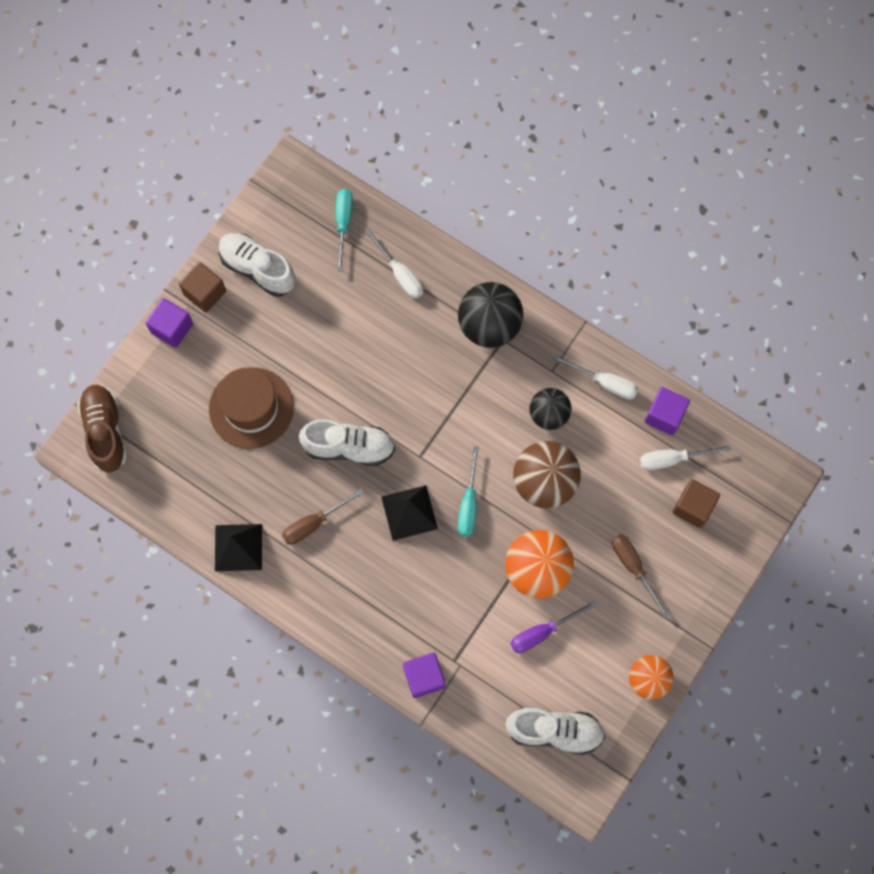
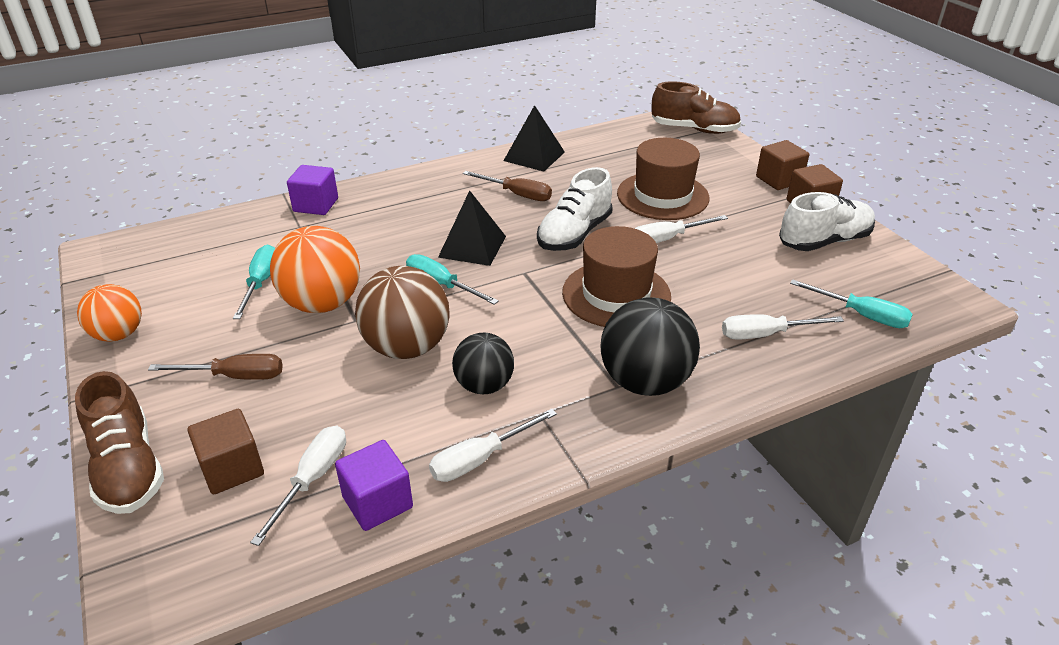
camera: 120 degrees right, 35 degrees down
purple cube [146,298,193,348] -> brown cube [756,140,809,190]
brown screwdriver [282,489,364,545] -> brown screwdriver turned 120 degrees clockwise [463,171,552,201]
white shoe [505,708,605,755] -> none
purple screwdriver [510,601,596,653] -> turquoise screwdriver [233,245,275,319]
none -> brown shoe [75,371,164,514]
none -> brown hat [562,226,671,327]
none -> white screwdriver [635,215,728,243]

